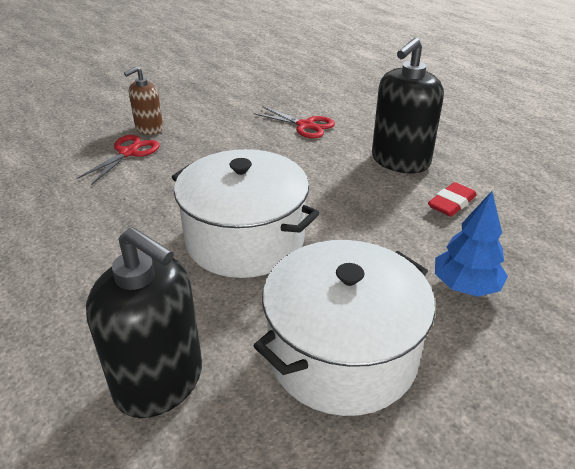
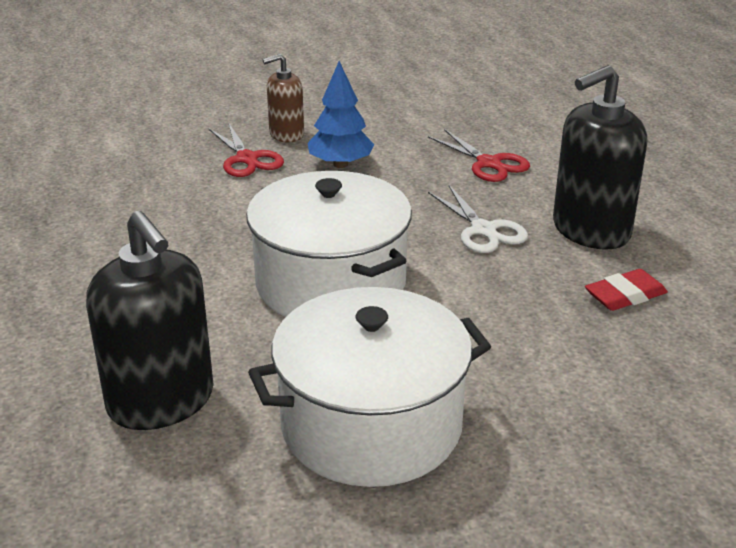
camera: 20 degrees right, 5 degrees down
red scissors [77,135,159,185] -> red scissors turned 105 degrees clockwise [209,124,284,177]
blue tree [435,191,508,297] -> blue tree moved to [308,61,374,168]
none -> white scissors [428,186,528,253]

